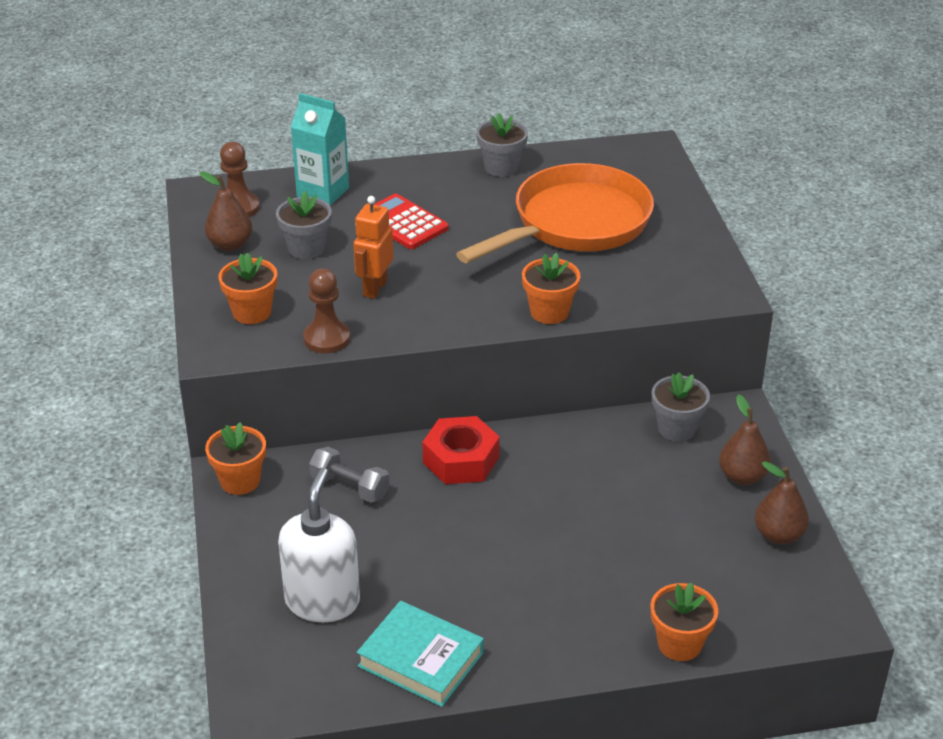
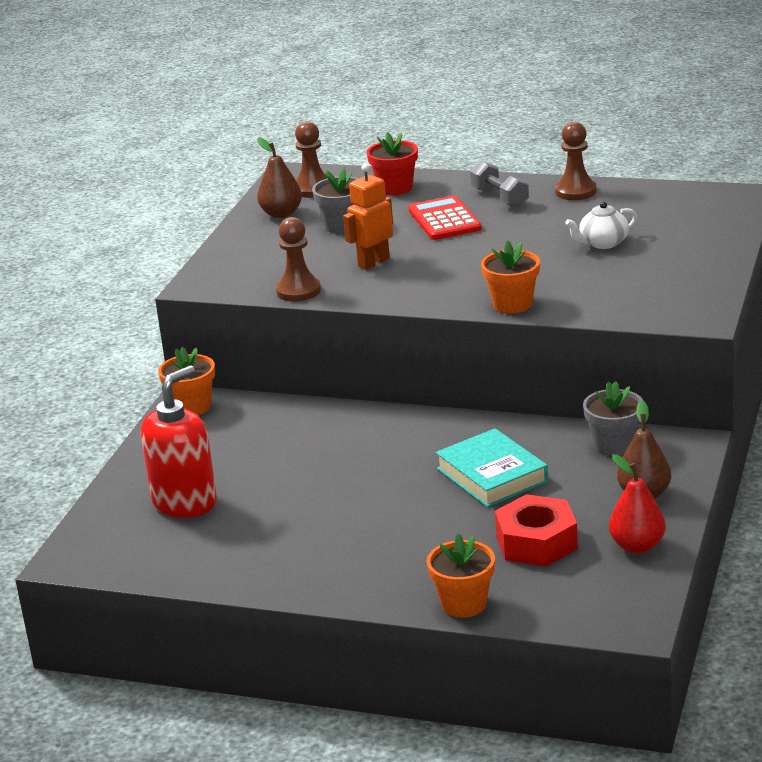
camera: 30 degrees right, 10 degrees down
orange flower pot [218,253,277,324] -> none
white soap dispenser [278,468,360,622] -> red soap dispenser [140,365,217,518]
turquoise carton [291,93,349,206] -> red flower pot [367,132,418,195]
grey dumbbell [309,447,389,503] -> grey dumbbell moved to [470,161,529,208]
turquoise book [357,601,484,707] -> turquoise book moved to [436,429,548,507]
red nut [422,416,500,484] -> red nut moved to [495,494,578,567]
orange pan [456,163,654,263] -> white teapot [565,202,637,249]
grey flower pot [476,113,528,177] -> brown pawn [555,122,597,200]
brown pear [755,461,809,544] -> red pear [609,454,666,553]

